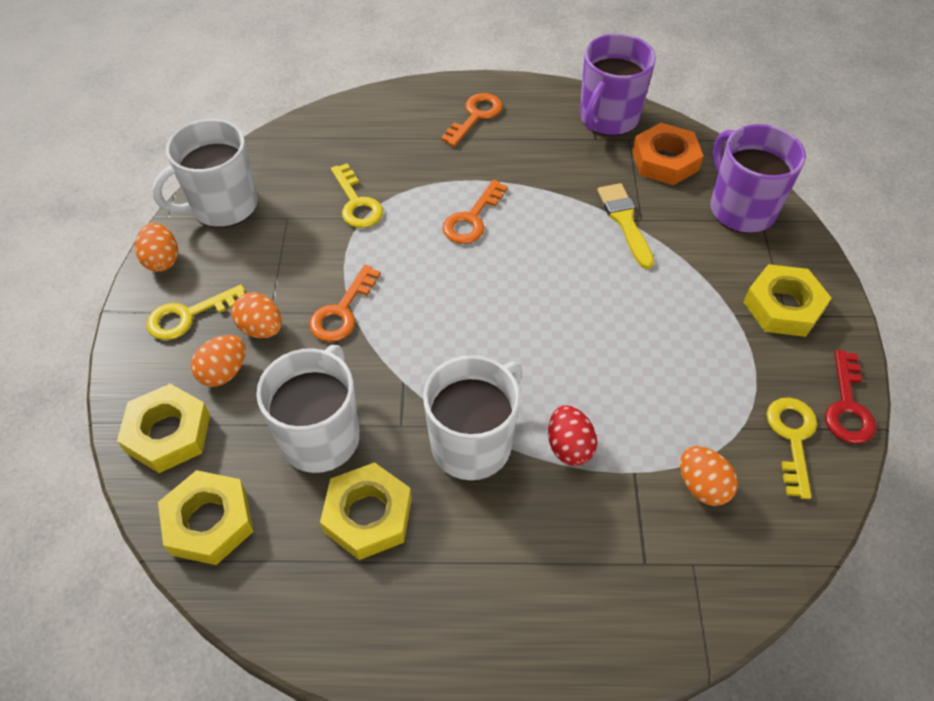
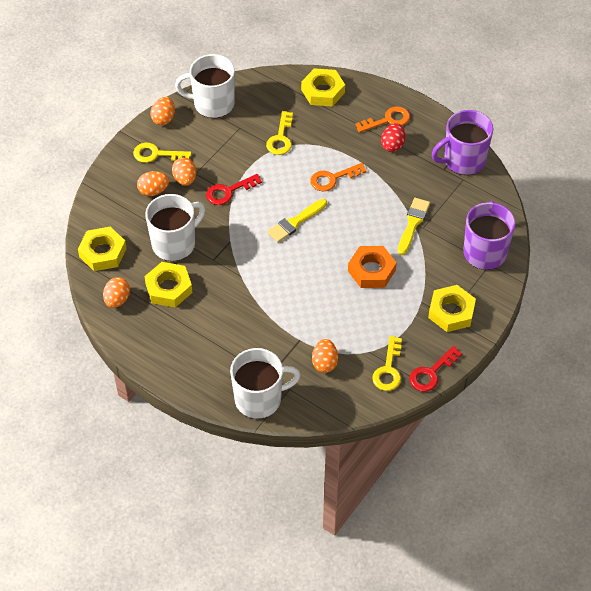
camera: 35 degrees right, 0 degrees up
yellow nut [117,384,210,473] -> yellow nut moved to [301,68,345,106]
orange key [309,265,381,342] -> red key [206,174,262,205]
white mug [423,355,522,480] -> white mug moved to [230,348,301,419]
red egg [548,405,597,466] -> red egg moved to [381,123,405,152]
orange nut [632,123,703,185] -> orange nut moved to [348,246,397,288]
yellow key [767,397,817,499] -> yellow key turned 150 degrees clockwise [372,336,402,391]
none -> orange egg [103,277,130,308]
none -> yellow brush [267,199,327,242]

